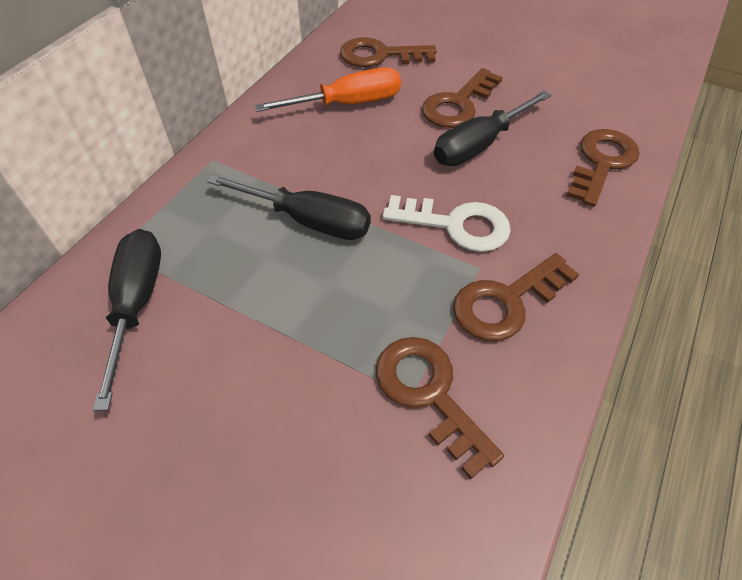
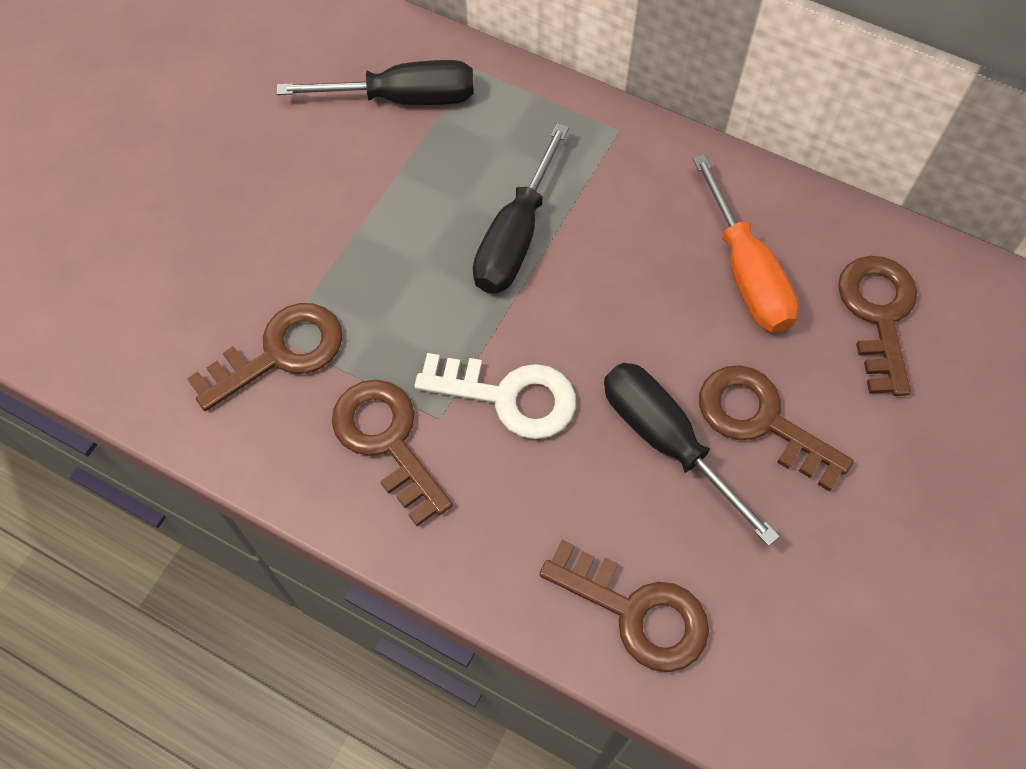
camera: 90 degrees right, 10 degrees up
white key [382,195,511,252] -> white key turned 90 degrees counterclockwise [414,353,576,439]

